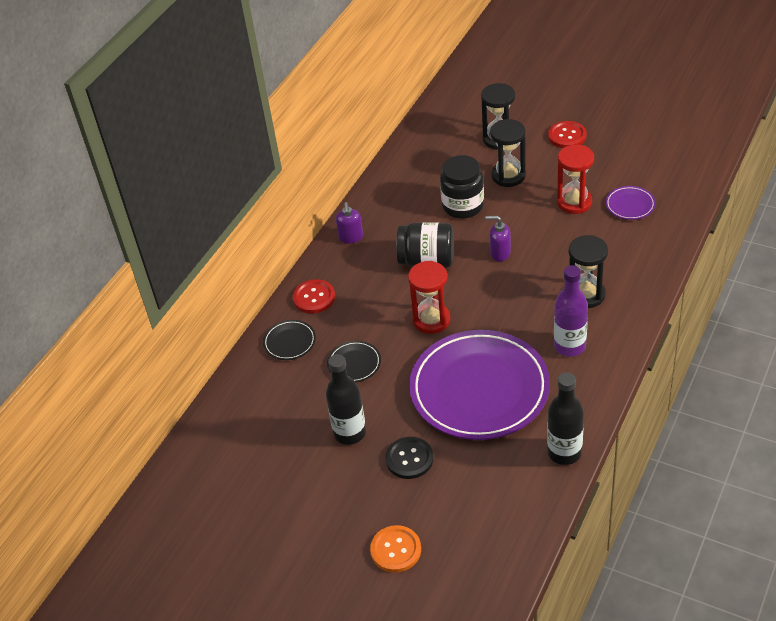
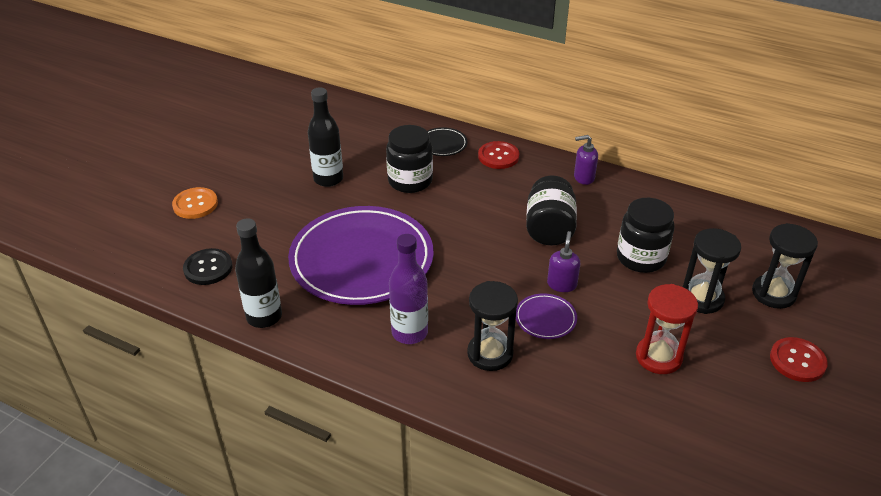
camera: 85 degrees right, 5 degrees down
black plate [327,341,381,382] -> black jar [386,125,433,193]
black button [385,437,434,479] -> black button moved to [183,248,233,285]
red hourglass [408,261,450,334] -> none
purple plate [605,186,656,220] -> purple plate moved to [516,293,577,339]

